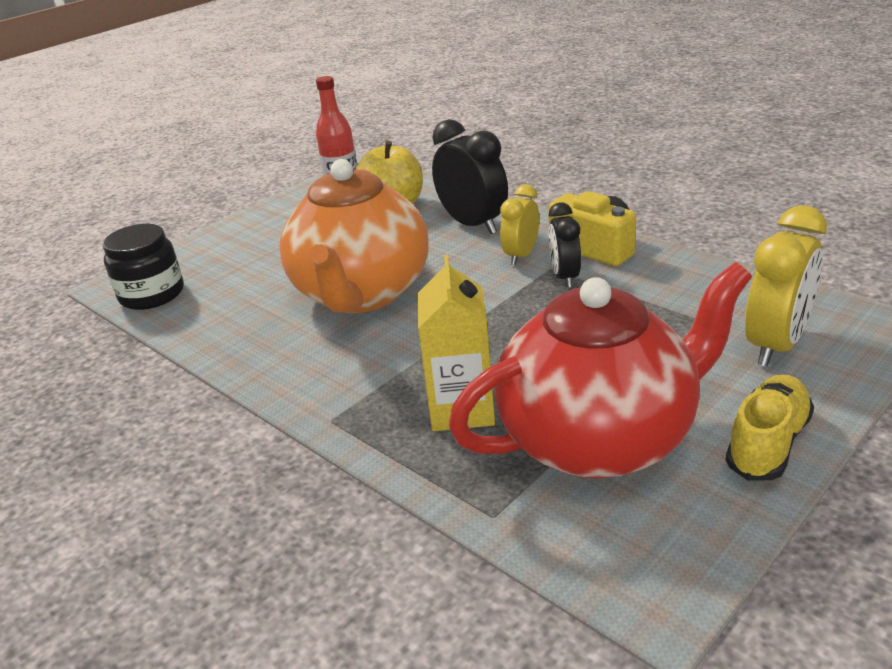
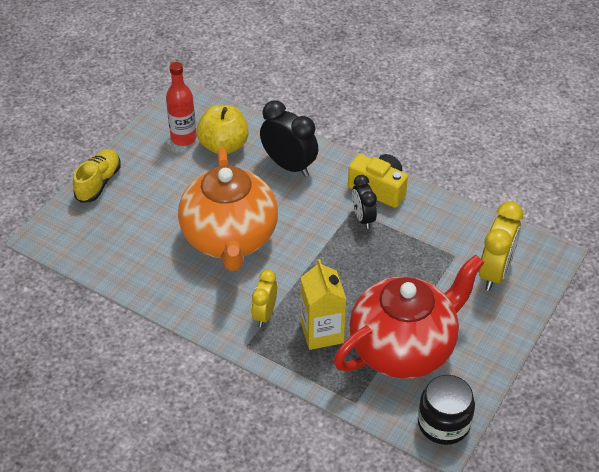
camera: 15 degrees left, 15 degrees up
black jar [102,224,184,310] -> black jar moved to [418,375,475,445]
yellow clock [500,184,539,265] -> yellow clock moved to [251,270,277,327]
yellow shoe [726,375,814,481] -> yellow shoe moved to [73,149,121,203]

